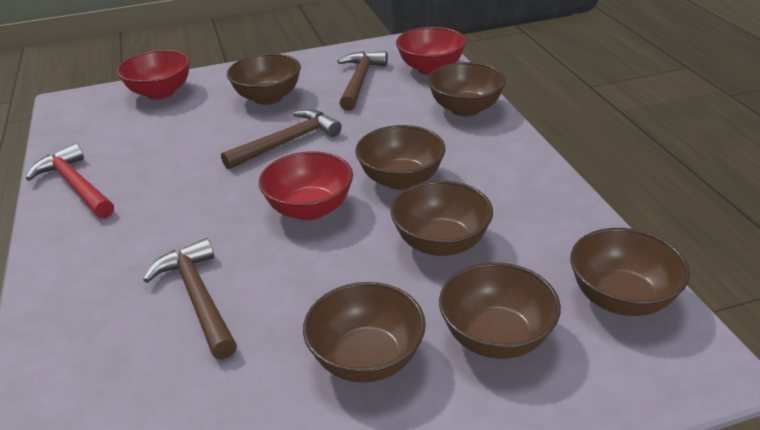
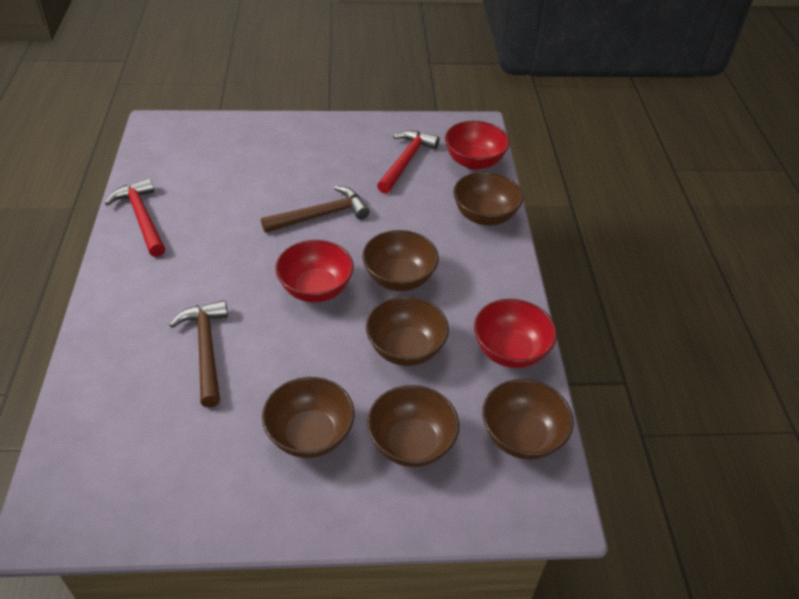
camera: 10 degrees right, 10 degrees up
red bowl [117,50,190,100] -> red bowl moved to [474,299,557,368]
brown bowl [227,53,301,105] -> none
brown hammer [337,51,388,111] -> red hammer [377,130,440,194]

